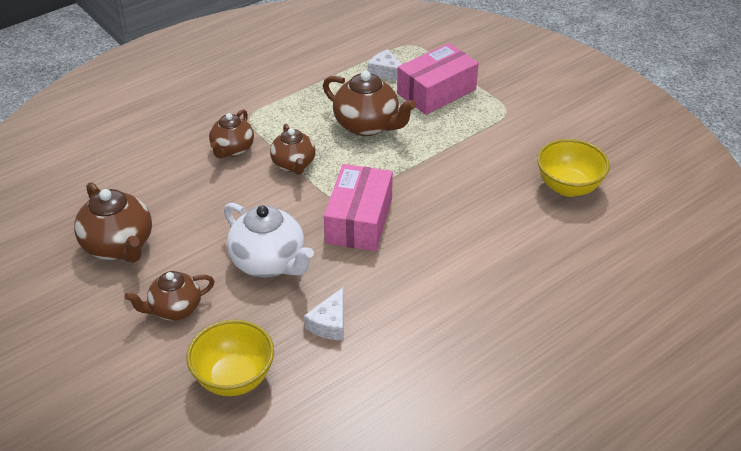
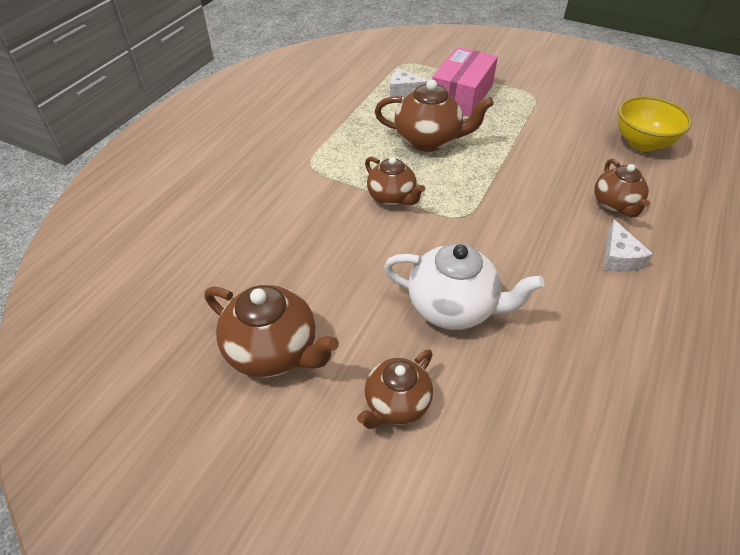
camera: 25 degrees left, 5 degrees up
yellow bowl [186,319,274,396] -> none
brown teapot [209,109,254,158] -> brown teapot moved to [594,159,650,217]
white cheese [304,287,344,341] -> white cheese moved to [603,219,653,272]
pink box [324,164,393,251] -> none

